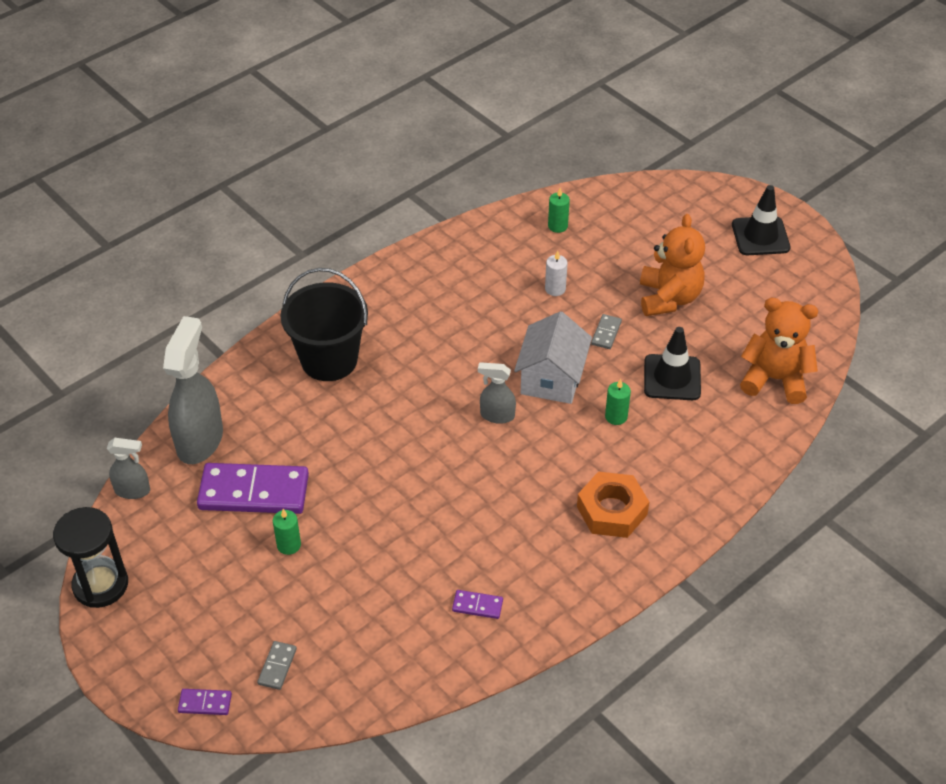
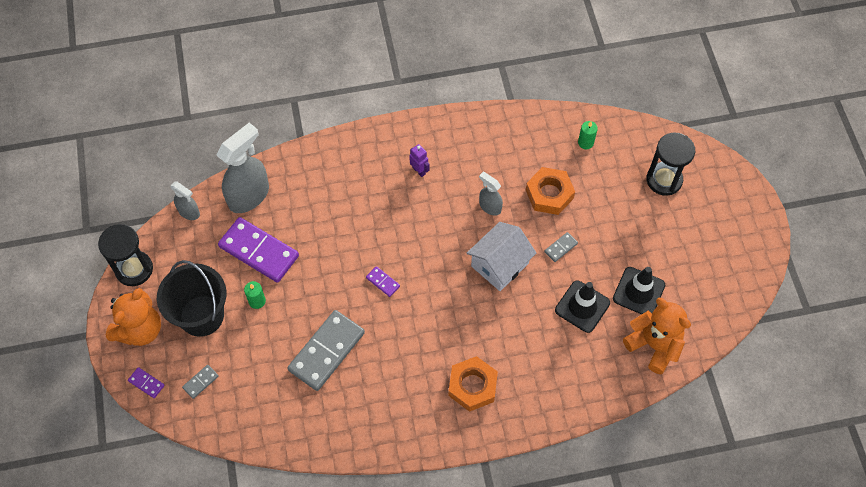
camera: 30 degrees right, 15 degrees up
black bucket [281,268,368,381] -> black bucket moved to [157,260,227,337]
purple domino [452,590,503,619] -> purple domino moved to [366,266,400,297]
grey spray bottle [478,362,516,424] -> grey spray bottle moved to [479,172,503,216]
white candle [545,251,568,296] -> orange nut [526,167,575,215]
green candle [605,379,631,425] -> none
orange teddy bear [640,214,705,316] -> orange teddy bear moved to [106,288,161,346]
black traffic cone [732,185,790,255] -> black traffic cone moved to [613,267,665,314]
none -> grey domino [287,310,365,391]
none -> purple robot [409,144,430,177]
none -> black hourglass [646,133,695,196]

